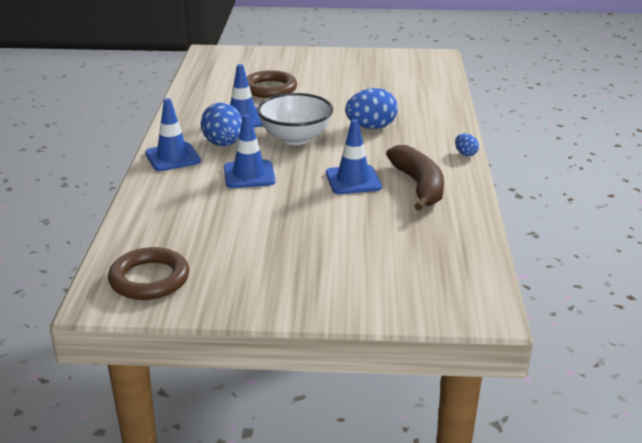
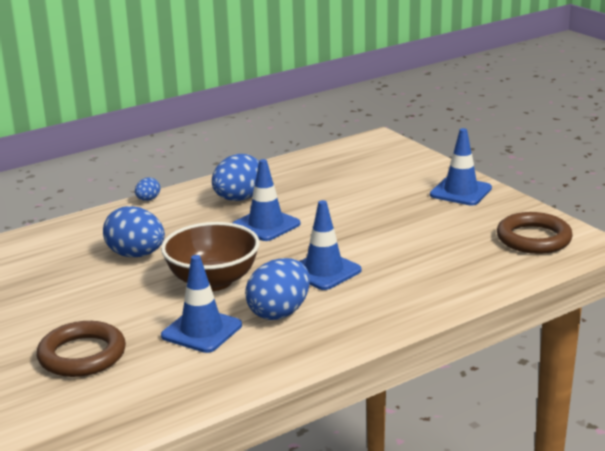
camera: 125 degrees left, 5 degrees down
blue traffic cone [145,98,201,171] -> blue traffic cone moved to [430,128,492,206]
white bowl [257,93,333,145] -> brown bowl [161,222,260,291]
brown banana [386,145,444,211] -> blue egg [212,154,259,201]

